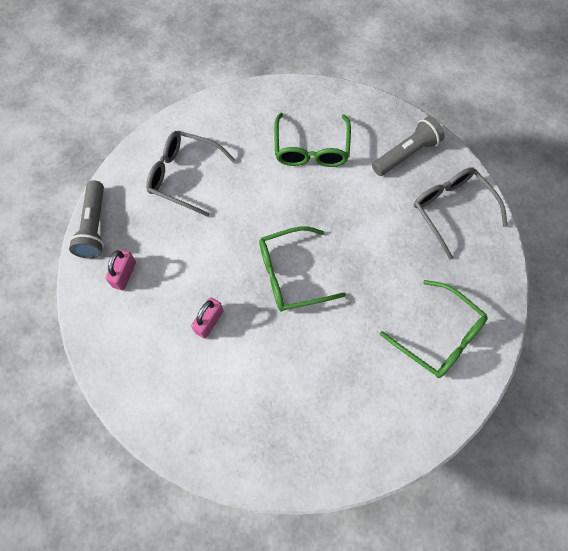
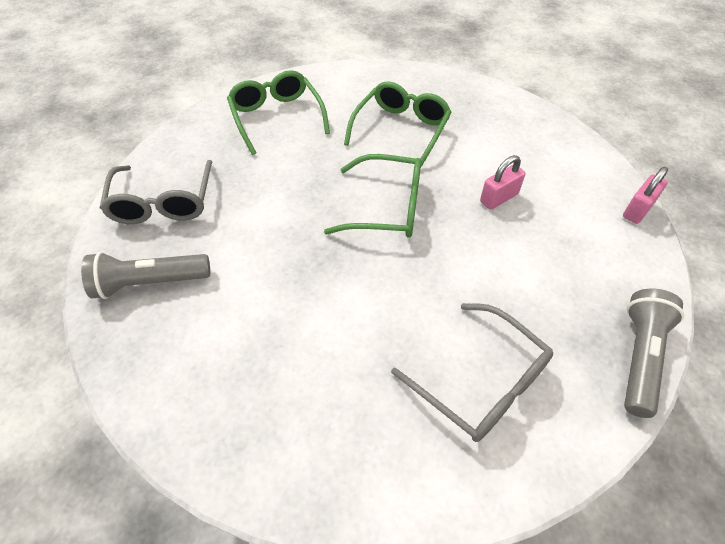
camera: 155 degrees left, 15 degrees down
pink padlock [105,249,136,290] -> pink padlock moved to [623,167,668,224]
green glasses [274,113,351,167] -> green glasses moved to [344,81,452,167]

